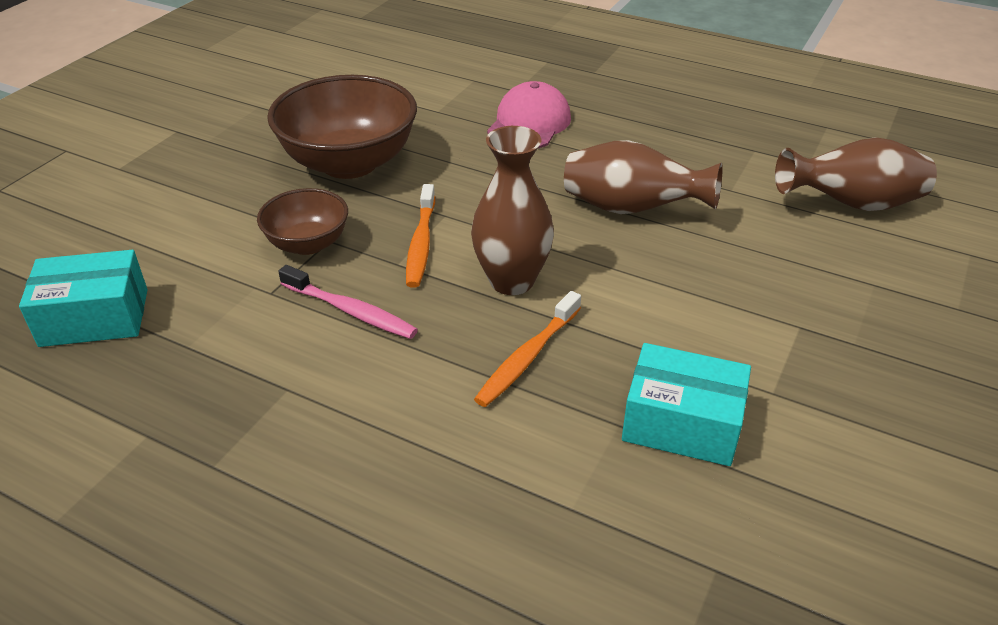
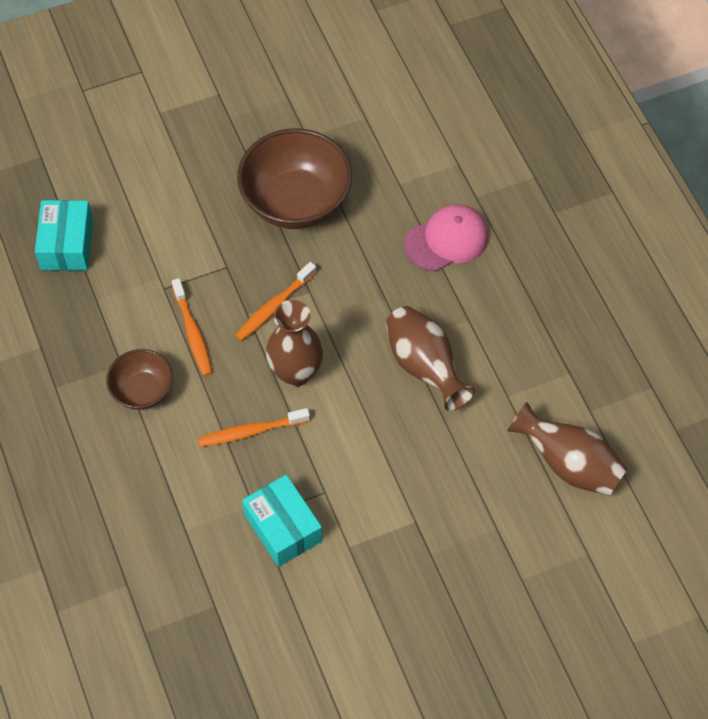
camera: 40 degrees right, 20 degrees up
turquoise box [19,250,148,347] -> turquoise box turned 60 degrees clockwise [35,200,93,271]
brown bowl [257,188,348,255] -> brown bowl moved to [106,349,173,410]
pink toothbrush [278,265,418,339] -> orange toothbrush [172,278,212,376]

